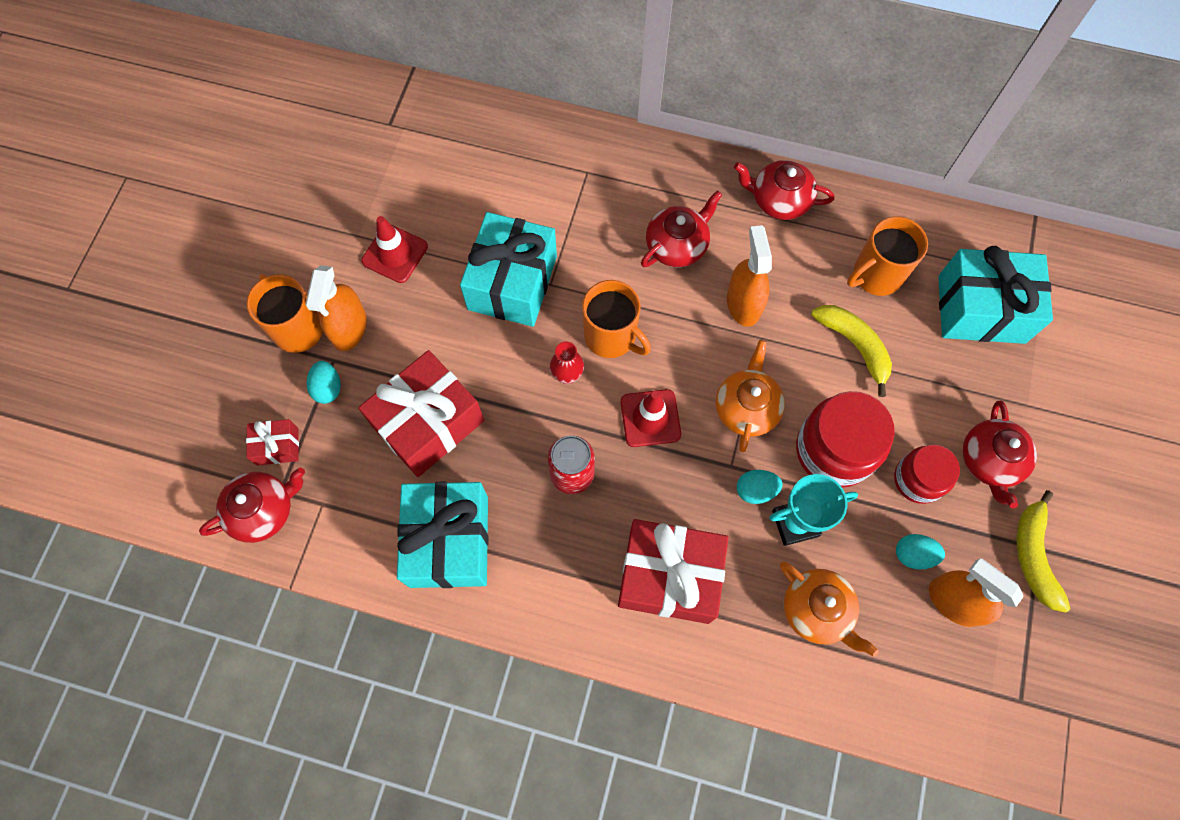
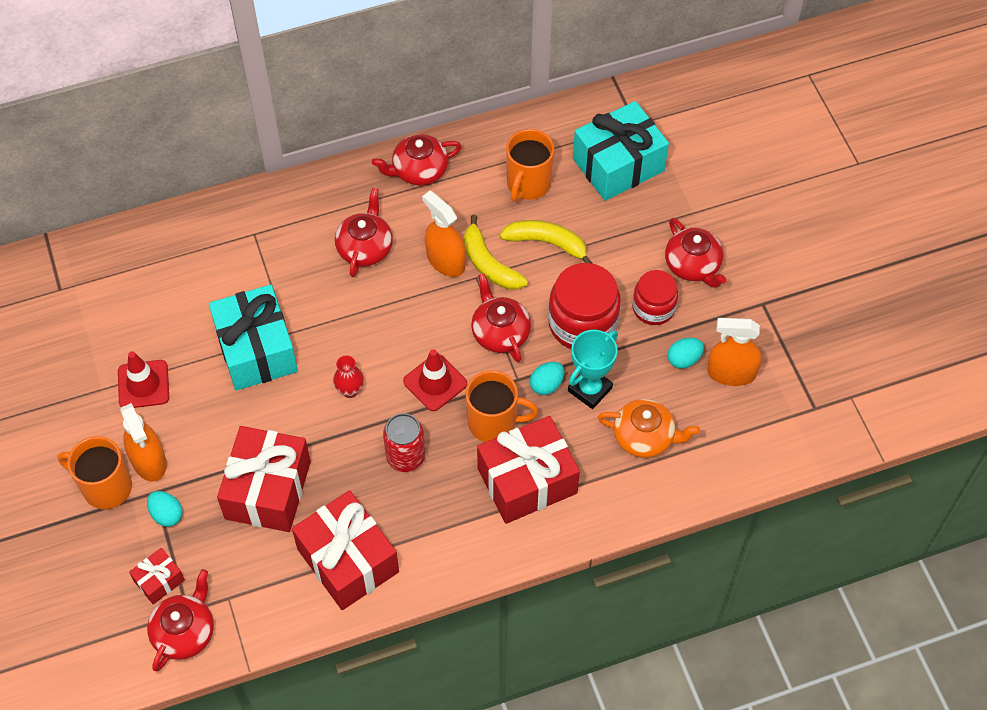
camera: 35 degrees left, 10 degrees down
turquoise gift [397,481,489,588] -> red gift [292,490,399,610]
orange mug [582,280,651,358] -> orange mug moved to [466,370,538,442]
orange teapot [716,340,785,452] -> red teapot [471,273,531,362]
yellow banana [1017,490,1071,613] -> yellow banana moved to [464,215,528,290]

